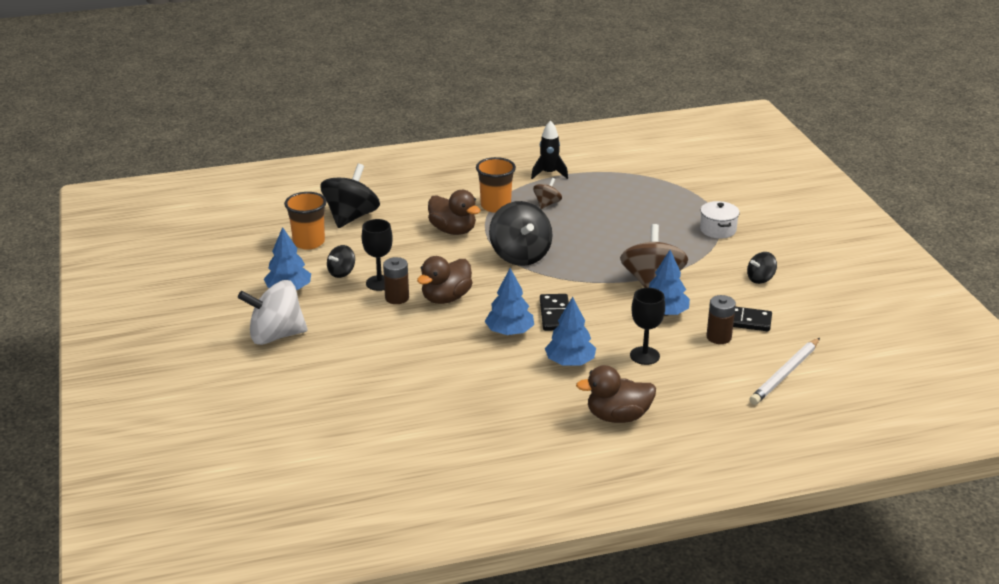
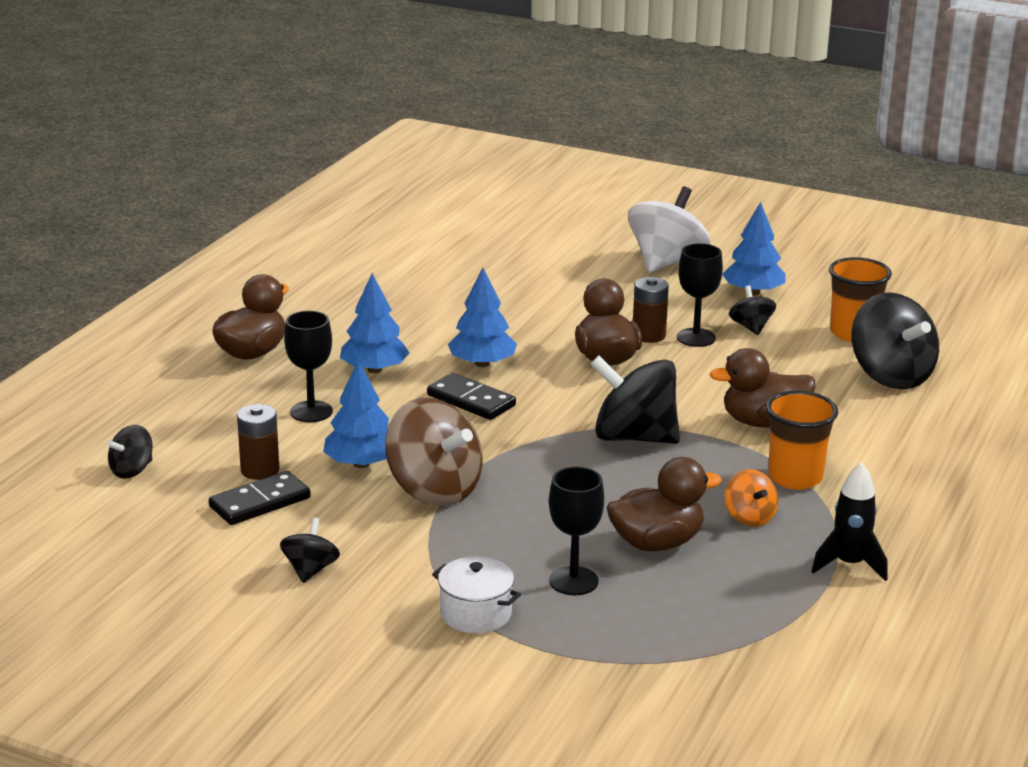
camera: 130 degrees right, 5 degrees down
brown spinning top [533,178,562,209] -> orange spinning top [725,469,778,527]
white pencil [749,338,820,405] -> black spinning top [107,425,152,479]
none -> black goblet [549,466,604,595]
none -> brown duck [606,457,722,551]

